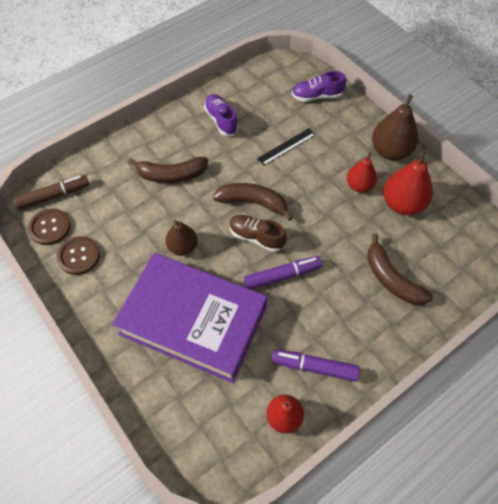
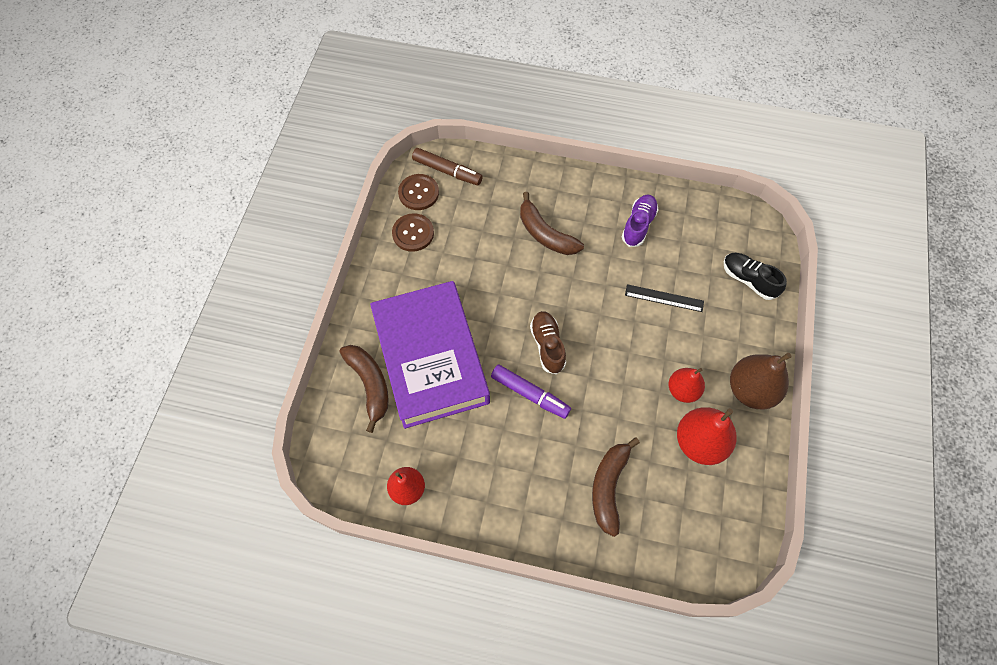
camera: 50 degrees right, 5 degrees up
brown pear [165,220,198,256] -> none
brown banana [213,183,293,221] -> brown banana moved to [339,345,389,433]
purple marker [272,349,360,381] -> none
purple shoe [292,71,346,102] -> black shoe [724,253,787,300]

